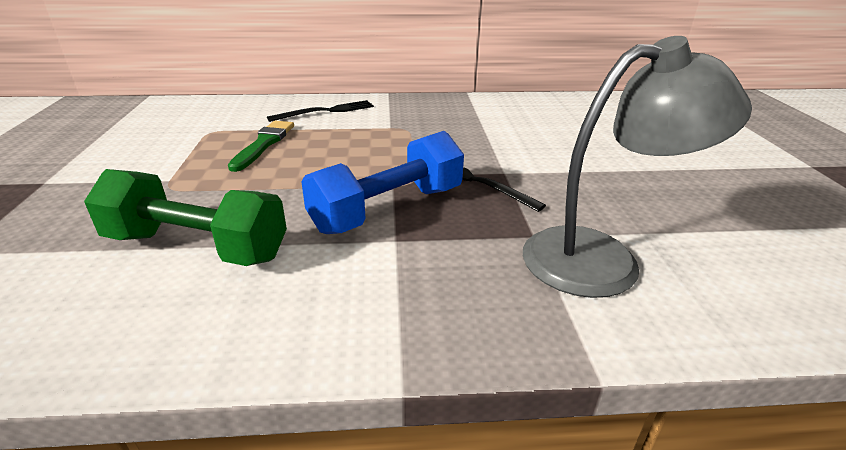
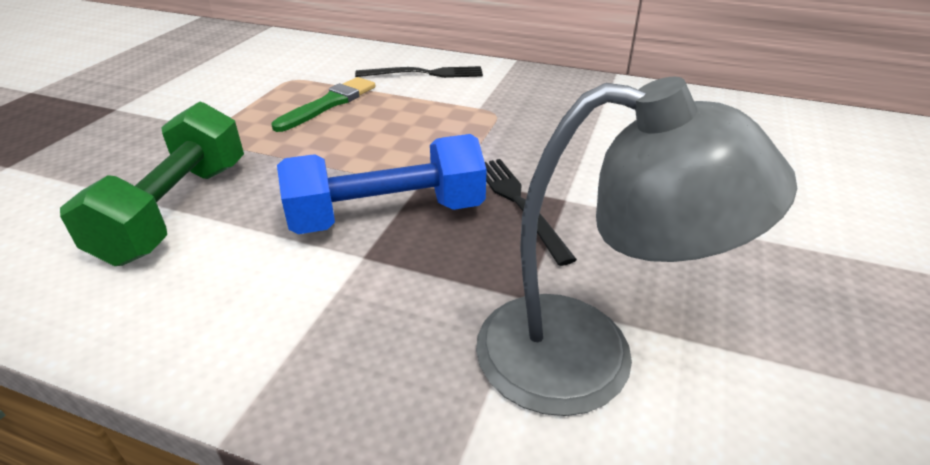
camera: 25 degrees right, 5 degrees up
green dumbbell [84,169,287,266] -> green dumbbell turned 60 degrees clockwise [60,102,244,266]

